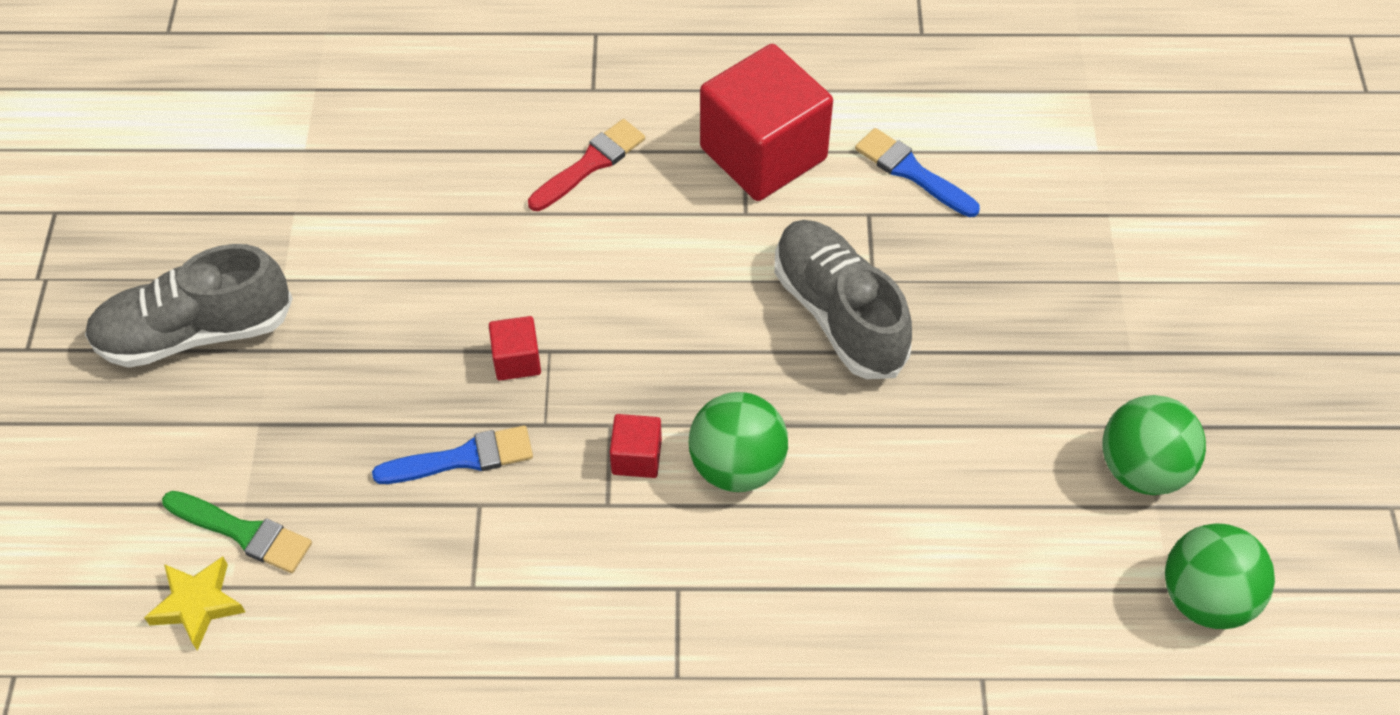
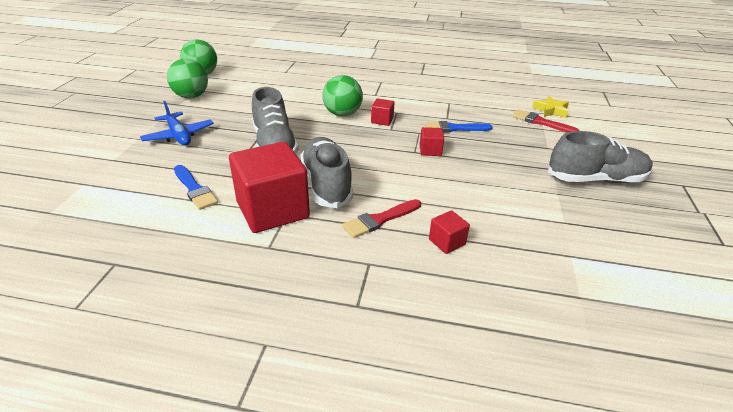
camera: 170 degrees left, 20 degrees down
green brush [162,491,312,573] -> red brush [513,109,580,133]
none -> blue plane [140,101,214,145]
none -> grey shoe [300,137,354,208]
none -> red cube [429,210,470,254]

